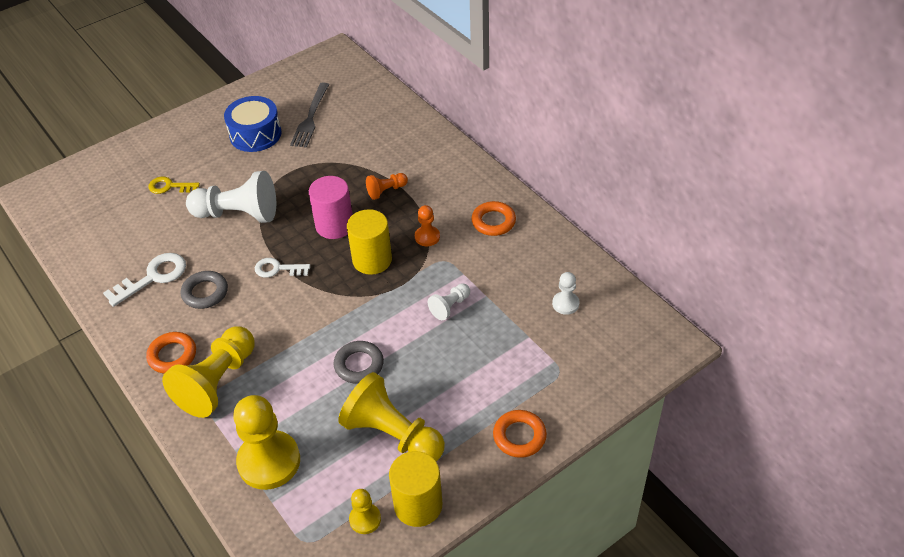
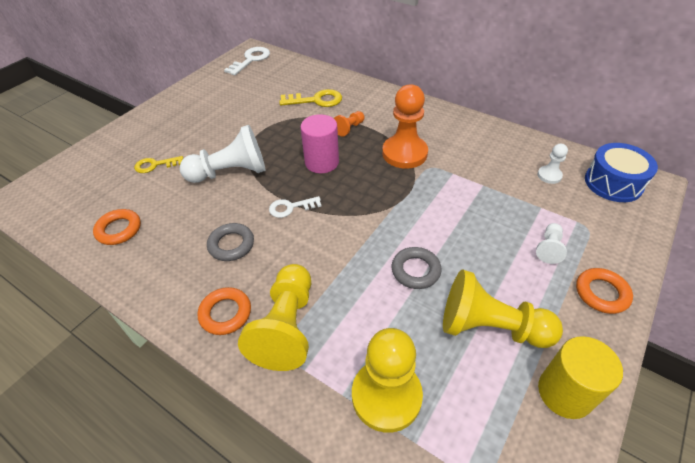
camera: 20 degrees left, 0 degrees up
white key [103,253,186,307] -> white key moved to [224,47,270,75]
blue drum [224,96,282,152] -> blue drum moved to [585,143,658,202]
grey fork [290,82,329,148] -> none
yellow cylinder [347,209,392,275] -> none
yellow pawn [349,489,381,534] -> none
orange pawn [415,205,440,246] -> orange pawn [382,84,428,169], size x2.07
white pawn [428,283,470,320] -> white pawn moved to [536,223,567,264]
orange ring [471,201,516,236] -> orange ring moved to [93,209,141,245]
none -> yellow key [279,89,342,107]

